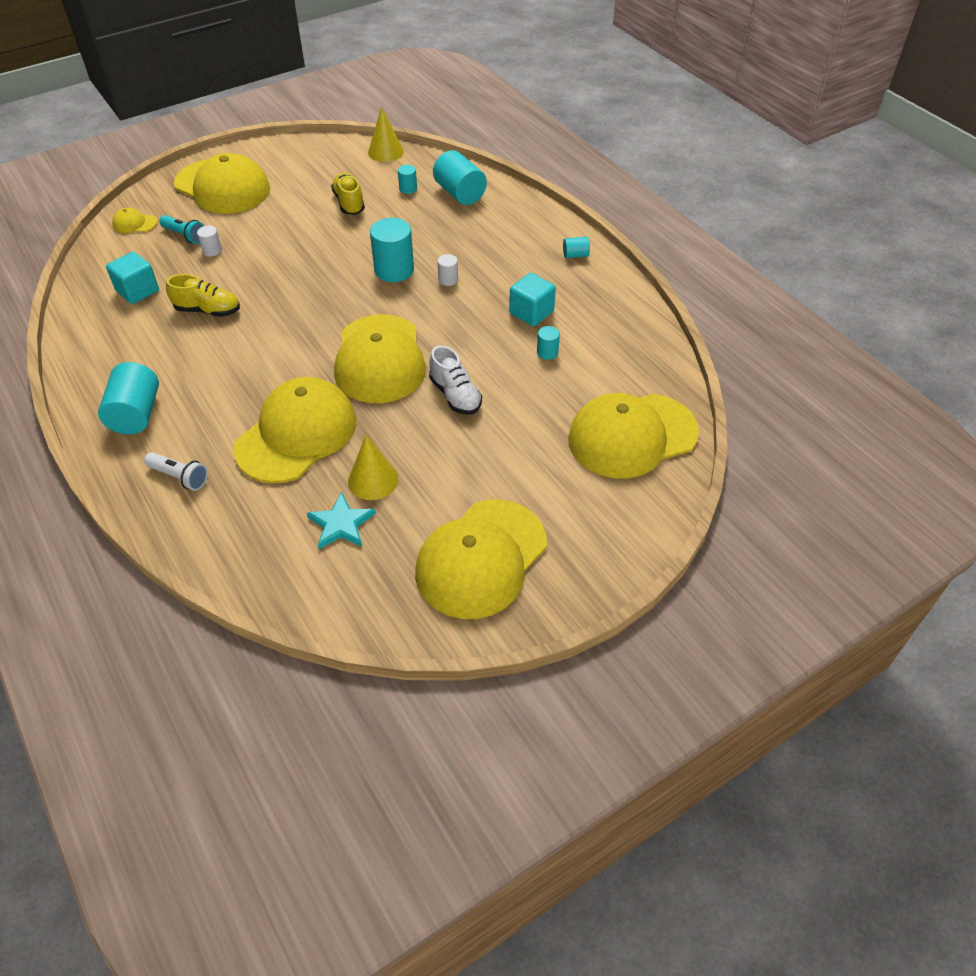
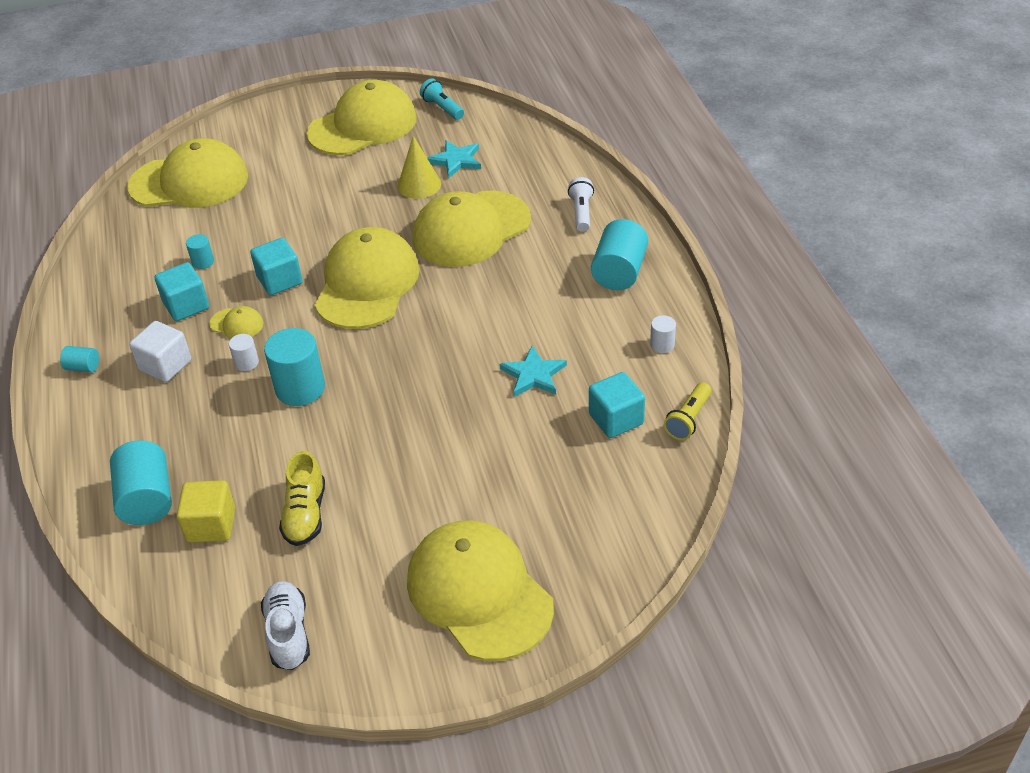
camera: 160 degrees left, 5 degrees down
yellow cap [112,208,157,233] -> yellow cap moved to [209,306,263,338]
white flashlight [144,452,208,491] -> white flashlight turned 45 degrees clockwise [568,177,594,232]
turquoise flashlight [159,215,204,244] -> turquoise flashlight moved to [420,78,464,120]
yellow shoe [166,274,240,317] -> turquoise star [499,346,567,397]
white cylinder [197,226,222,256] -> white cylinder moved to [650,315,676,353]
yellow cone [368,107,404,162] -> none
turquoise cylinder [398,165,417,194] -> yellow cube [176,480,235,542]
white shoe [429,345,482,415] -> white shoe moved to [261,581,310,670]
none -> white cube [129,321,191,382]
none -> turquoise cube [250,238,303,295]
none -> yellow flashlight [664,382,712,440]

